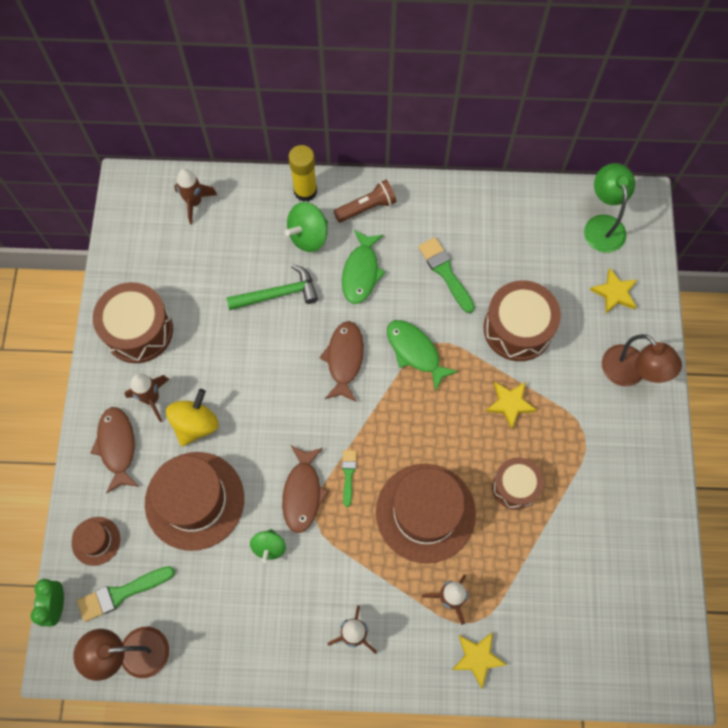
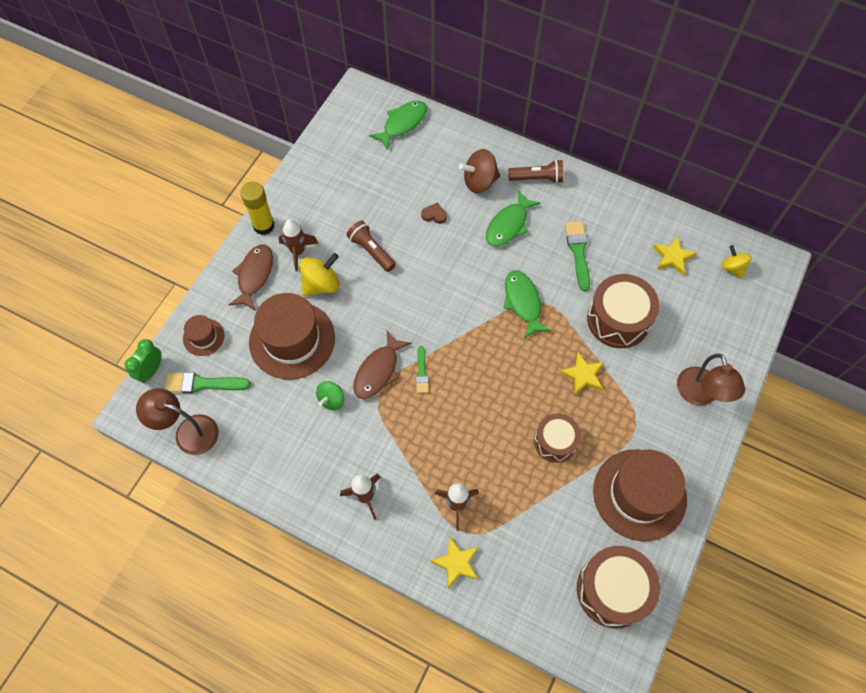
camera: 25 degrees right, 5 degrees down
brown drum [93,282,173,363] -> brown drum moved to [577,546,660,629]
brown rocket [174,169,217,225] -> green fish [369,101,427,150]
green hammer [226,264,318,310] -> brown heart [421,203,447,224]
green spinning top [285,202,328,252] -> brown spinning top [459,149,500,193]
yellow glue stick [289,145,317,202] -> yellow glue stick moved to [240,182,275,235]
brown fish [320,321,364,402] -> none
green brush [342,450,357,507] -> green brush turned 150 degrees clockwise [416,346,429,393]
brown hat [376,464,476,564] -> brown hat moved to [593,449,687,542]
green lamp [584,163,635,253] -> yellow spinning top [722,245,752,278]
yellow star [590,268,637,314] -> yellow star moved to [653,236,697,276]
none -> brown flashlight [347,221,396,272]

